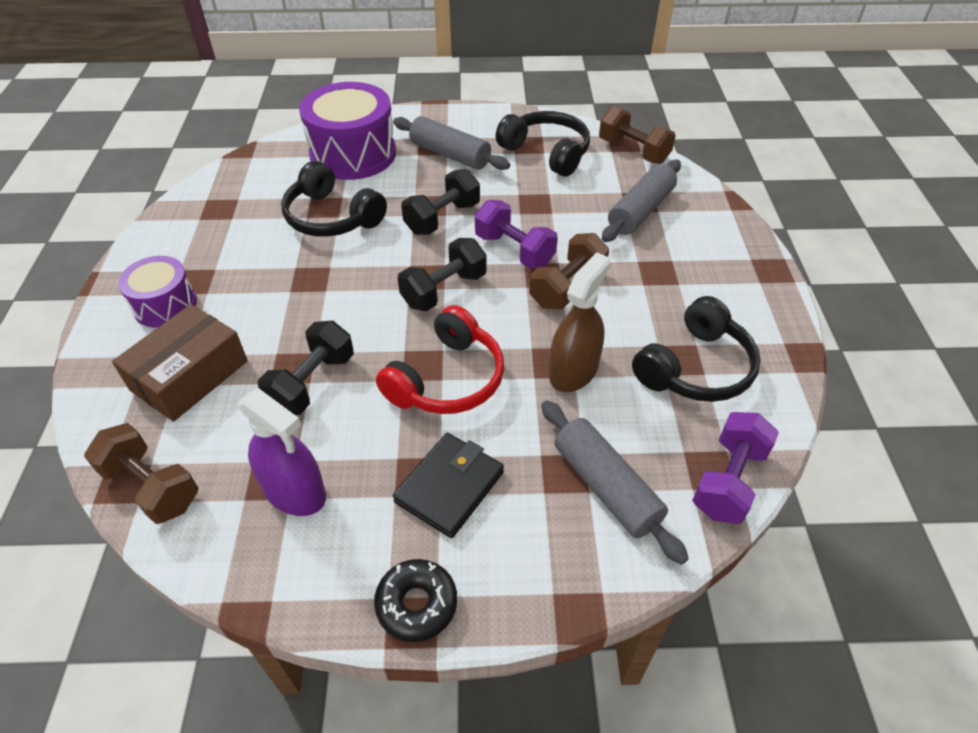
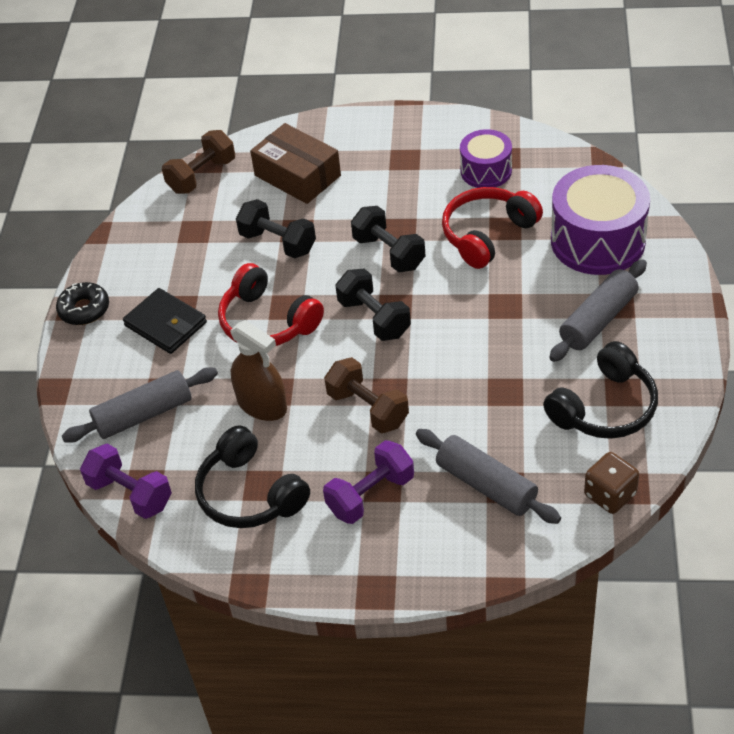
camera: 100 degrees right, 0 degrees up
purple drum [118,256,197,327] -> purple drum moved to [460,129,512,188]
purple spray bottle [238,388,326,516] -> none
black headphones [281,161,387,237] -> red headphones [442,187,543,269]
black dumbbell [401,169,480,235] -> black dumbbell moved to [351,206,425,272]
purple dumbbell [475,200,558,268] -> purple dumbbell moved to [323,440,414,524]
brown dumbbell [599,106,676,164] -> brown dice [584,452,639,514]

